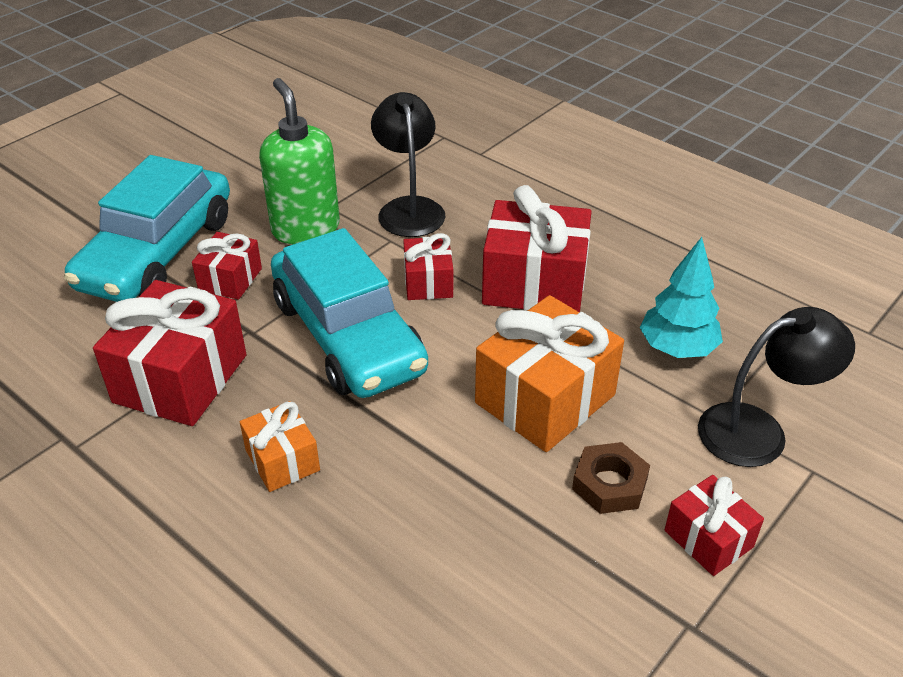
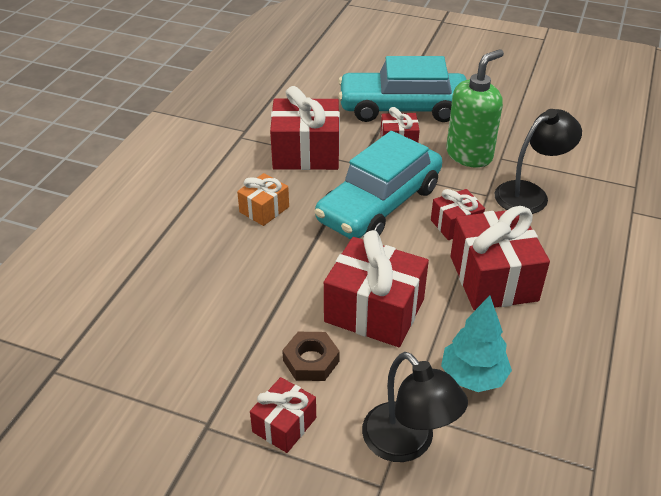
camera: 70 degrees right, 0 degrees up
orange gift [475,295,624,452] -> red gift [324,230,429,347]

